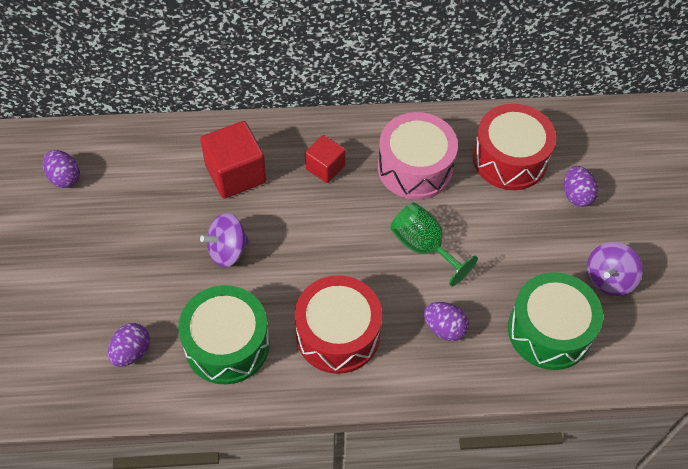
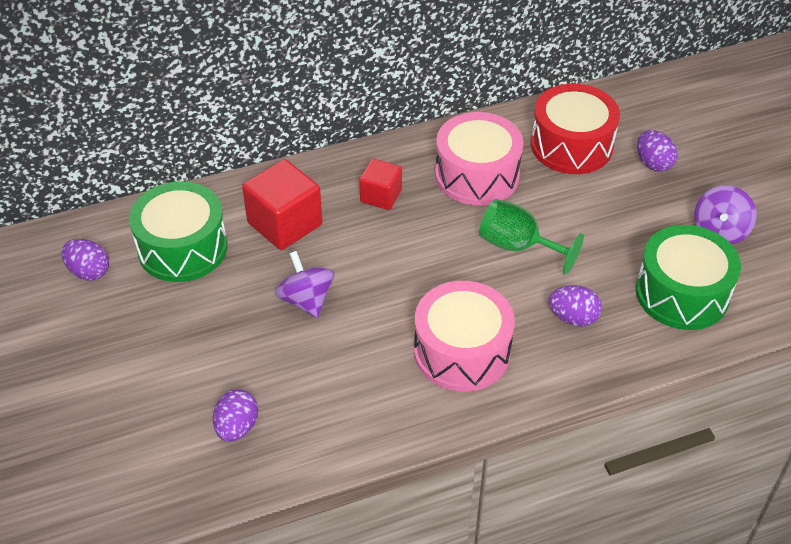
camera: 15 degrees left, 10 degrees down
green drum [178,285,270,385] -> green drum moved to [129,181,228,282]
purple spinning top [200,213,250,267] -> purple spinning top turned 105 degrees clockwise [275,251,334,318]
red drum [295,275,382,374] -> pink drum [414,281,515,392]

